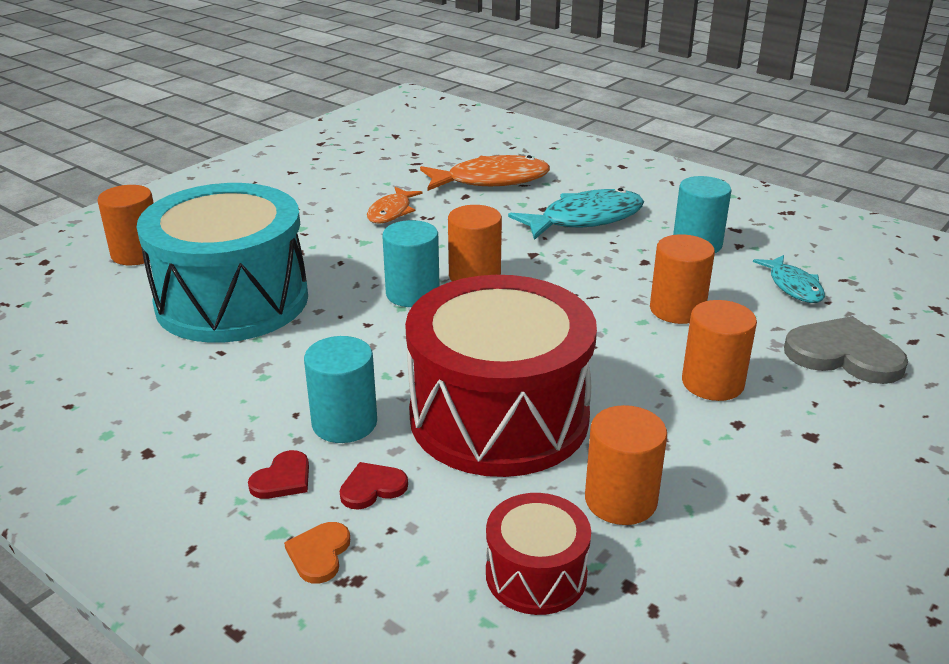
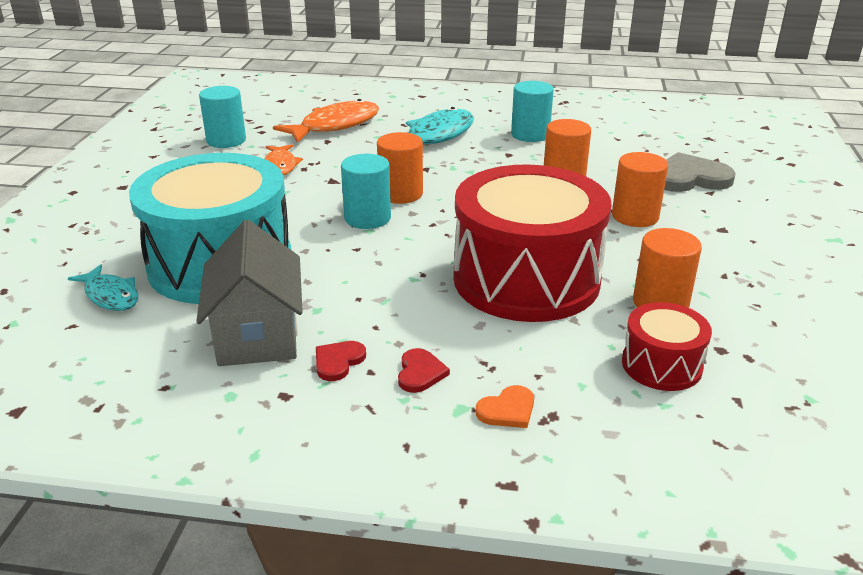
camera: 30 degrees left, 0 degrees up
orange cylinder [97,185,154,265] -> none
orange heart [284,522,350,584] -> orange heart turned 105 degrees counterclockwise [476,385,534,428]
turquoise cylinder [304,336,377,443] -> turquoise cylinder moved to [199,86,246,148]
red heart [340,462,408,509] -> red heart moved to [316,341,366,381]
turquoise fish [753,255,825,303] -> turquoise fish moved to [68,264,138,311]
none -> grey house [196,220,303,366]

